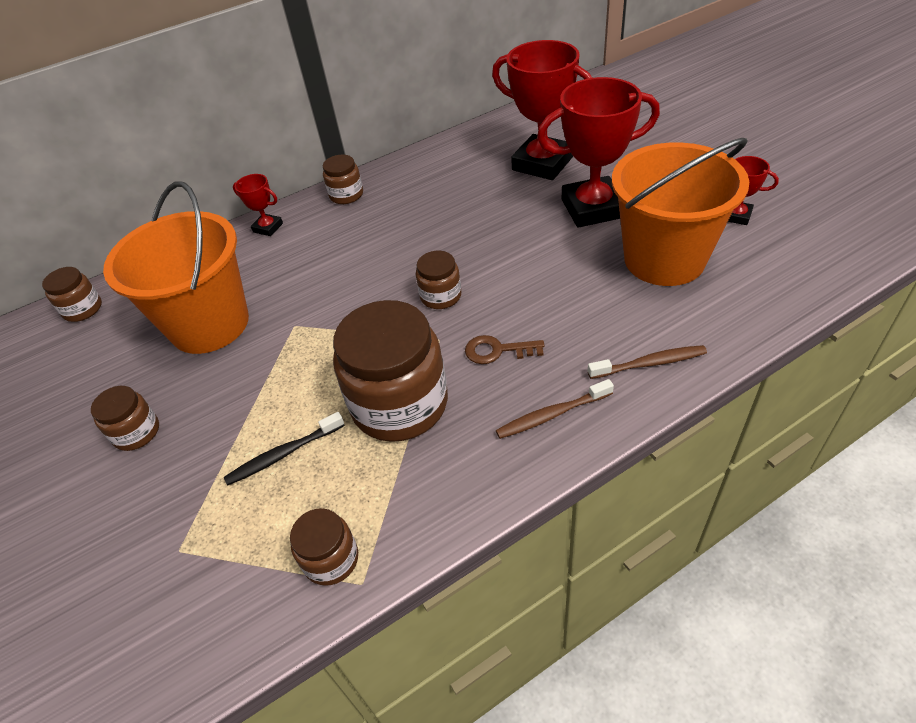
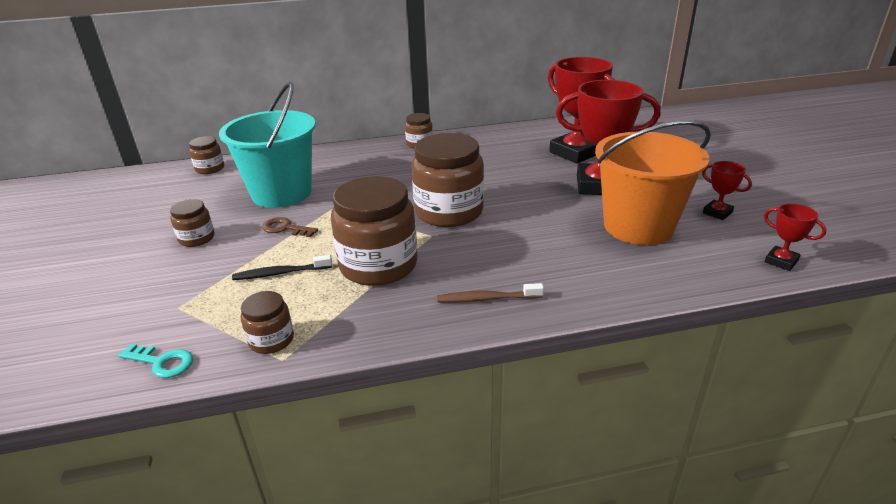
camera: 15 degrees right, 15 degrees down
orange bucket [103,181,249,354] -> turquoise bucket [219,82,316,208]
red trophy [233,174,283,236] -> red trophy moved to [764,203,827,271]
brown jar [416,251,461,309] -> brown jar [412,133,484,227], size x2.05
brown key [465,335,544,364] -> brown key moved to [262,217,318,237]
brown toothbrush [588,345,707,379] -> none
none -> turquoise key [118,344,193,378]

